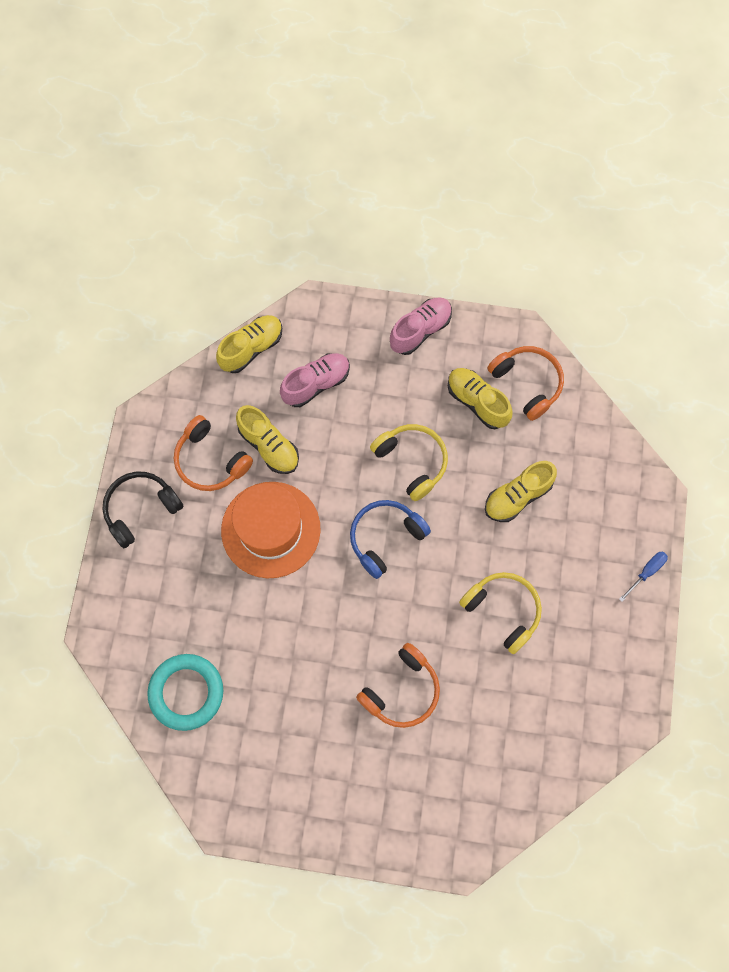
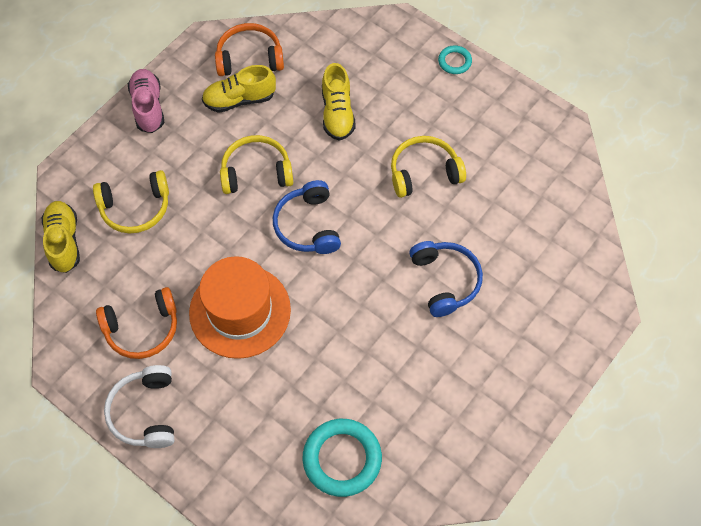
camera: 60 degrees left, 10 degrees down
black headphones [102,472,184,548] -> white headphones [104,365,174,448]
yellow shoe [236,405,299,474] -> none
pink shoe [280,353,350,407] -> yellow headphones [93,170,169,234]
orange headphones [356,643,440,728] -> blue headphones [409,241,483,317]
blue screwdriver [619,551,668,602] -> turquoise ring [438,46,472,74]

